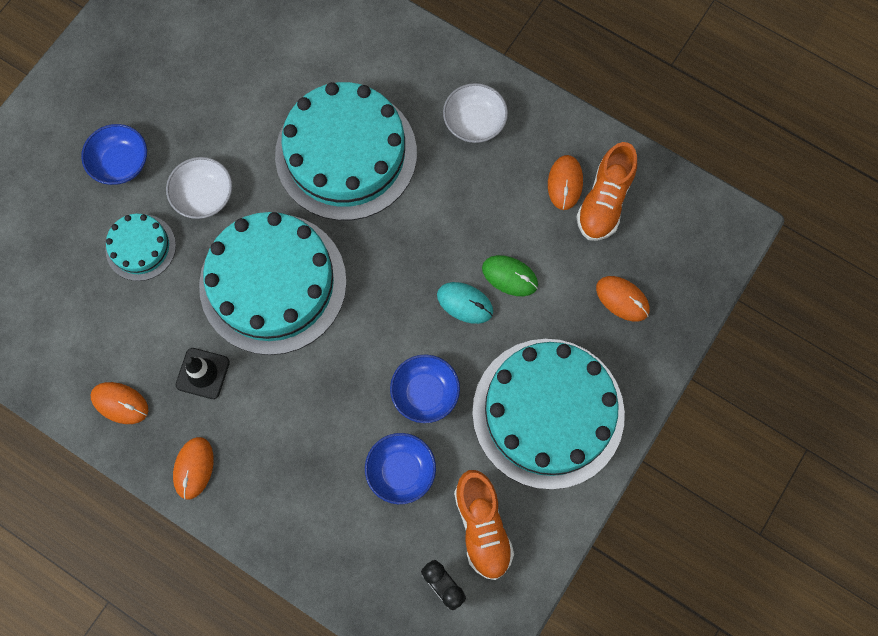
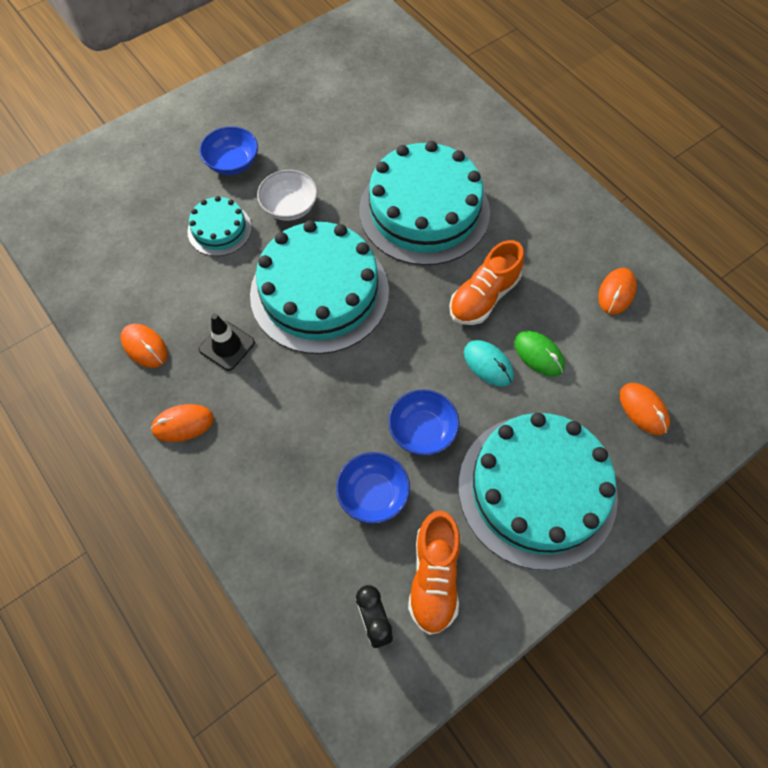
camera: 20 degrees right, 10 degrees down
orange mouse [173,437,214,500] -> orange mouse turned 45 degrees clockwise [150,404,214,442]
white bowl [443,83,508,143] -> none
orange shoe [576,142,637,241] -> orange shoe moved to [449,240,524,325]

